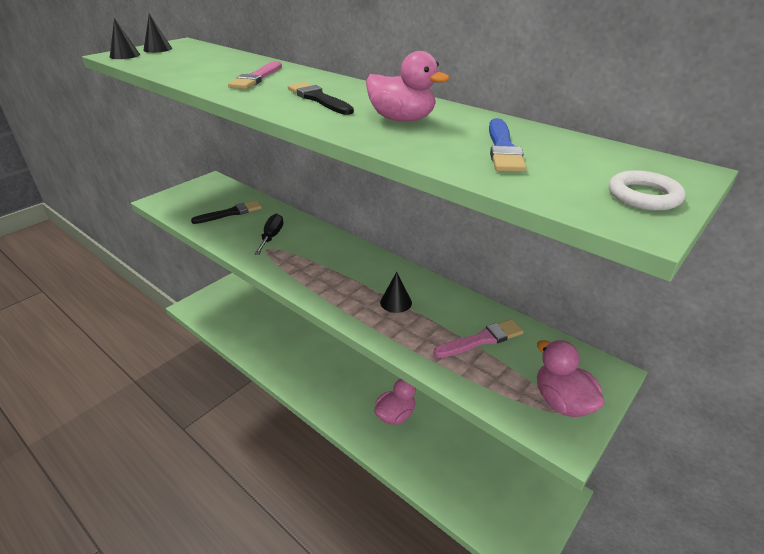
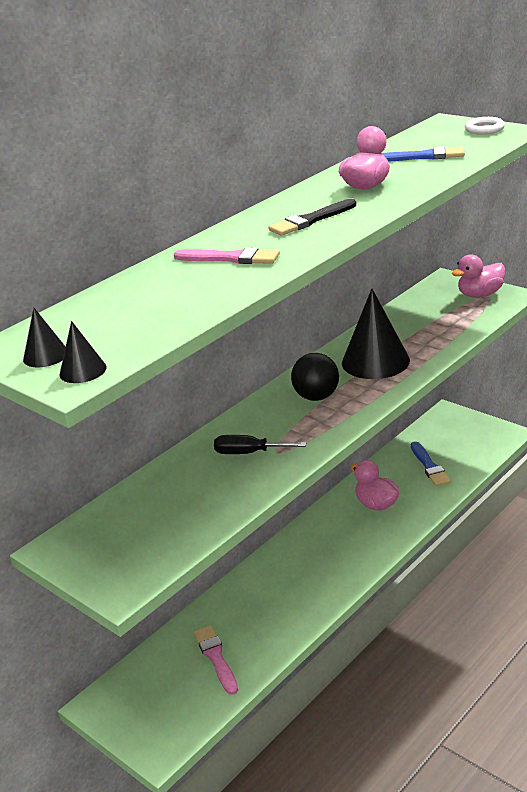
camera: 85 degrees left, 5 degrees down
black brush [191,201,262,224] -> none
black cone [380,272,412,313] -> black cone [342,289,410,379], size x2.16
pink brush [433,319,524,358] -> pink brush moved to [194,625,238,695]
none -> black ball [291,353,339,401]
none -> blue brush [411,442,451,486]

